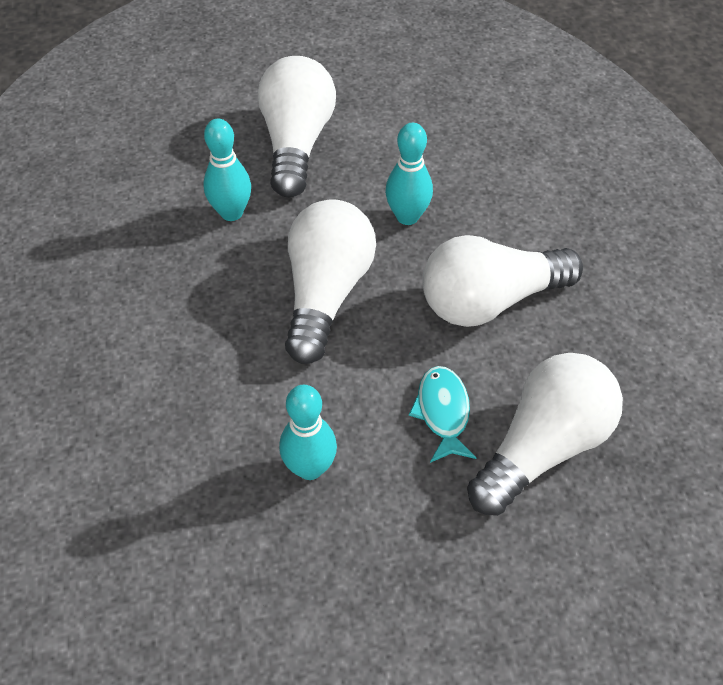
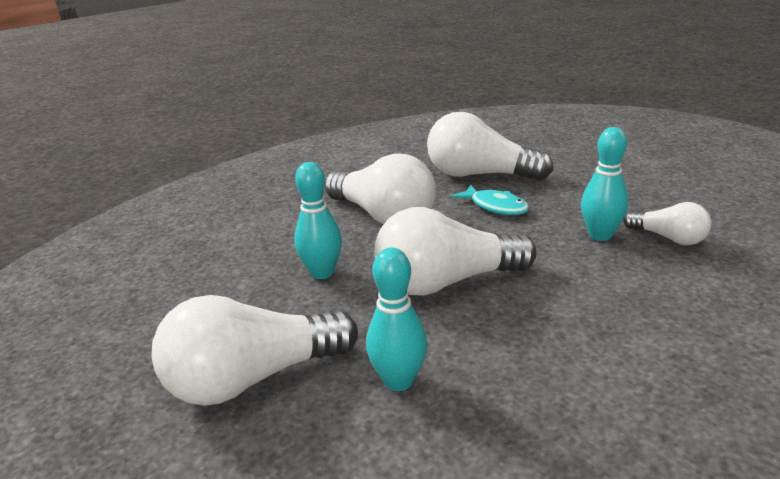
camera: 115 degrees left, 25 degrees down
turquoise fish [409,366,476,463] -> turquoise fish turned 105 degrees counterclockwise [451,184,529,215]
none -> white light bulb [623,202,711,245]

